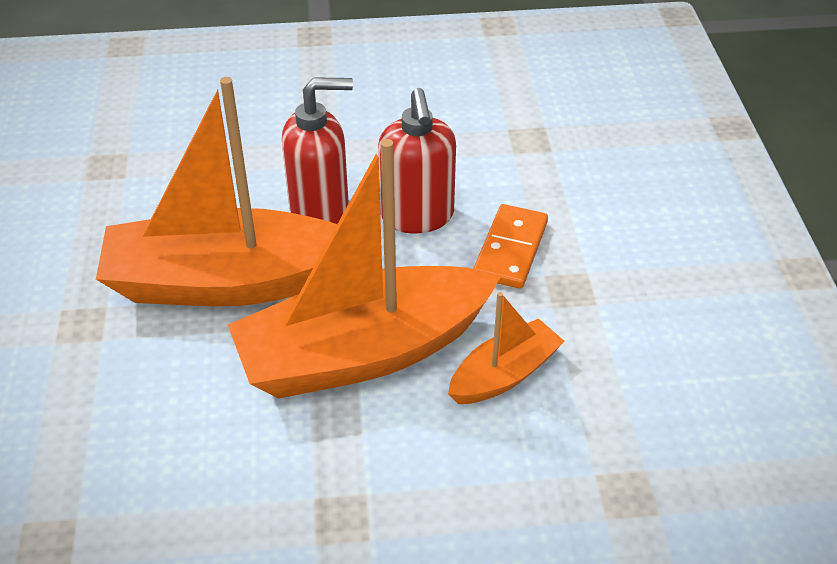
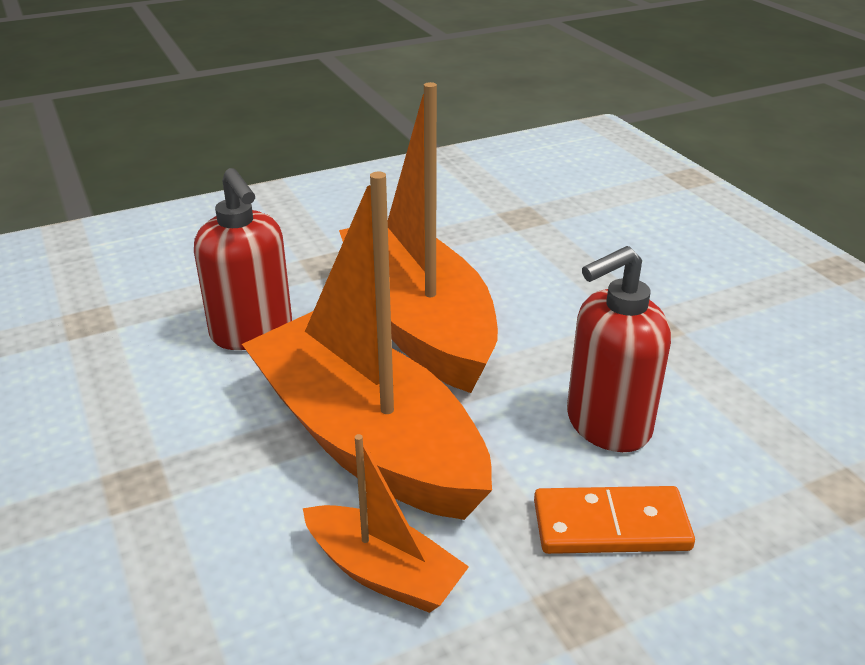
camera: 70 degrees right, 10 degrees down
red soap dispenser [282,77,353,224] -> red soap dispenser moved to [194,168,292,350]

